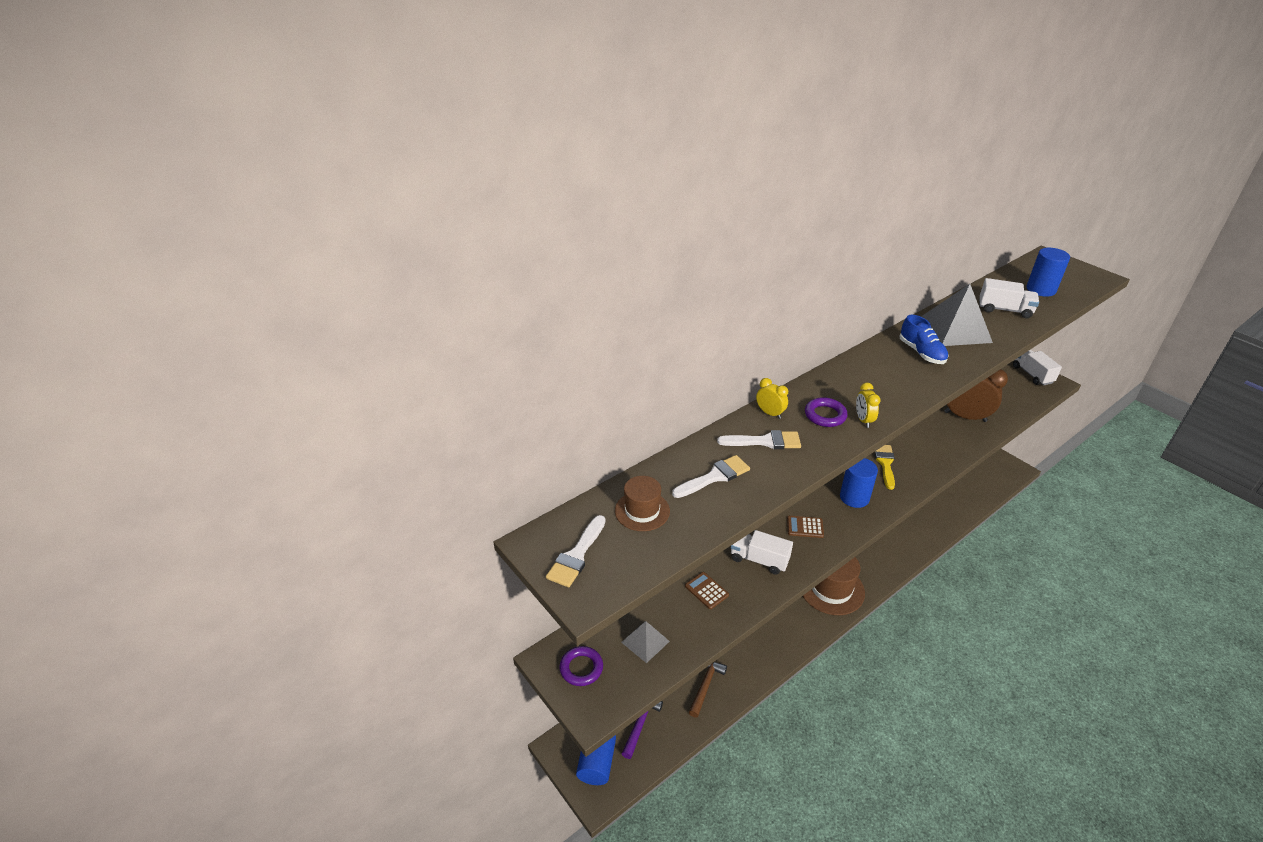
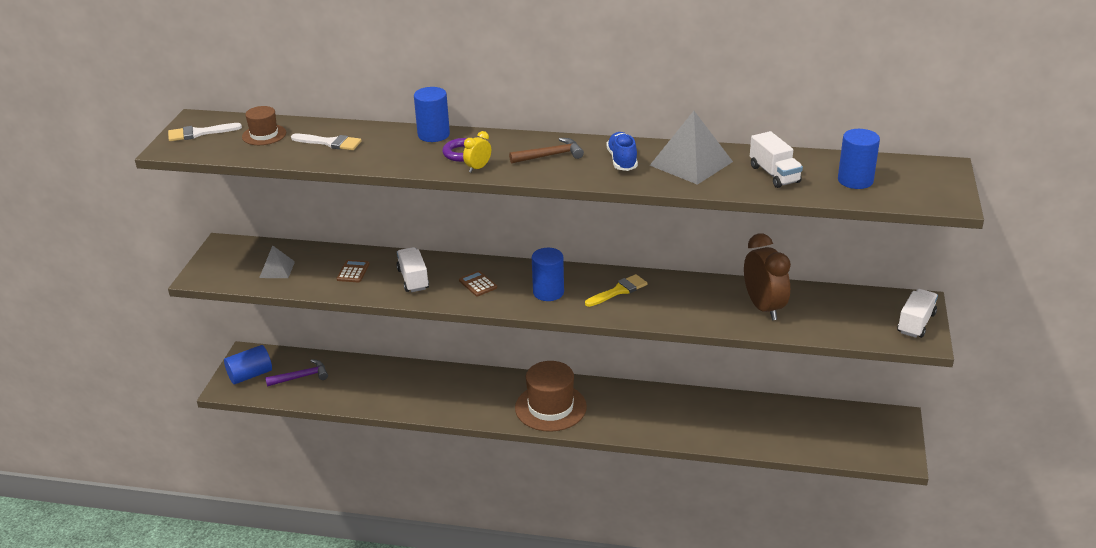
camera: 50 degrees right, 5 degrees down
purple ring [560,646,603,686] -> none
brown hammer [689,662,727,717] -> brown hammer moved to [509,138,584,163]
white brush [717,430,801,449] -> none
yellow clock [756,378,788,419] -> blue cylinder [414,87,450,142]
blue shoe [899,315,949,364] -> blue shoe turned 150 degrees clockwise [606,132,638,171]

